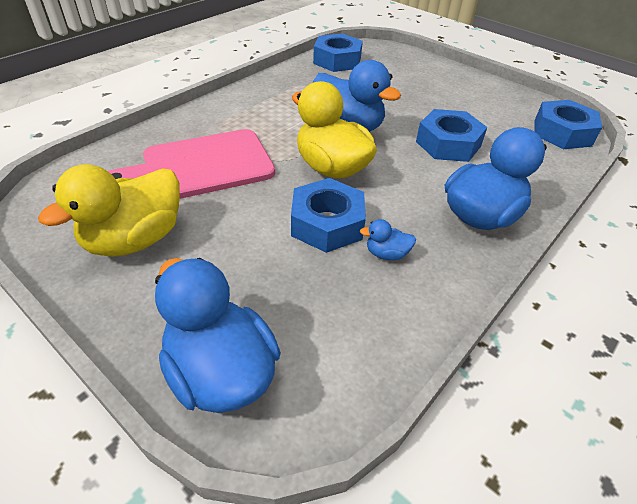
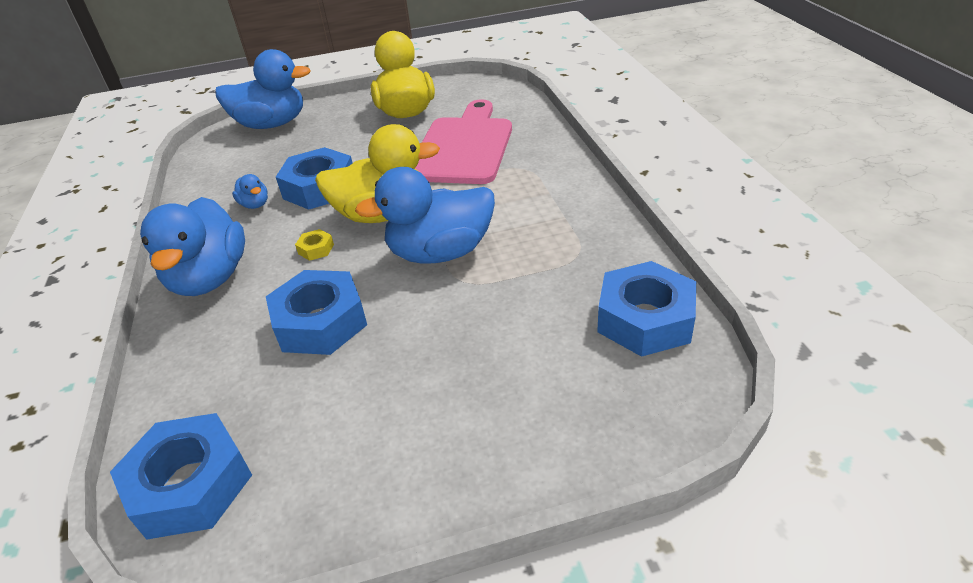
camera: 130 degrees right, 5 degrees down
blue duck [360,219,416,260] -> blue duck turned 105 degrees clockwise [232,174,268,209]
none -> yellow nut [295,229,334,261]

